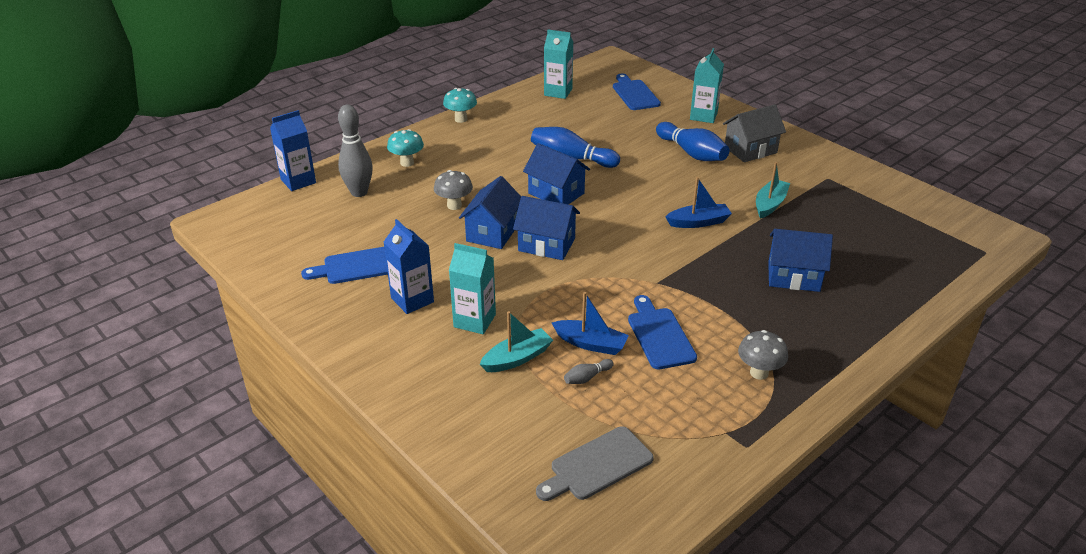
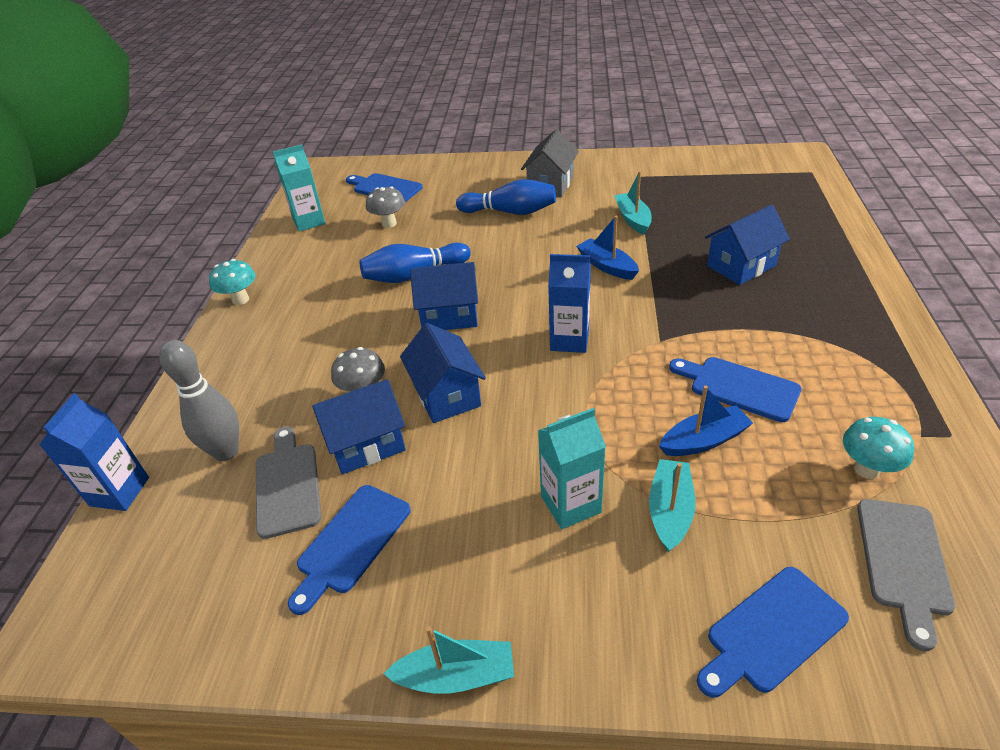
camera: 40 degrees left, 5 degrees up
blue carton [384,219,434,314] -> blue carton moved to [548,254,591,353]
turquoise mushroom [387,129,424,167] -> turquoise mushroom moved to [843,417,914,479]
blue house [513,196,580,260] -> blue house moved to [312,379,406,474]
grey bowling pin [564,359,614,384] -> none
blue boat [665,177,732,228] -> blue boat turned 75 degrees counterclockwise [576,216,639,280]
turquoise carton [690,48,724,123] -> none
grey mushroom [738,330,788,380] -> grey mushroom moved to [366,187,405,228]
none -> grey cutting board [256,426,322,539]
none -> turquoise boat [383,626,514,694]
none -> blue cutting board [697,567,849,698]

